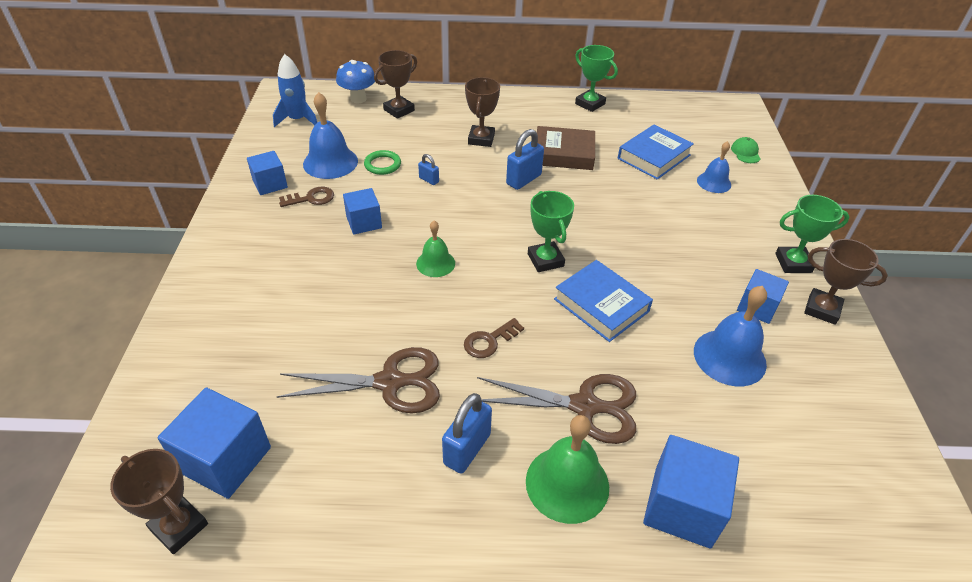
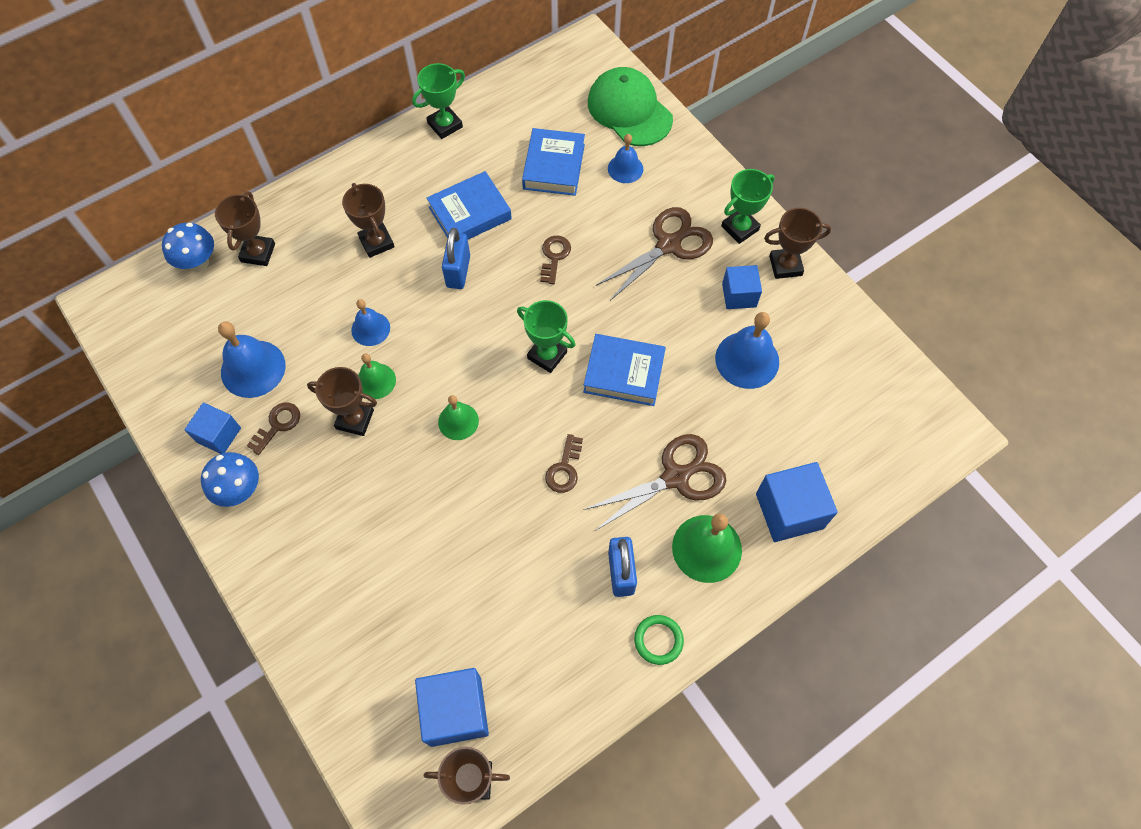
camera: 35 degrees left, 20 degrees up
blue rocket [273,54,317,127] -> none
brown scissors [276,347,440,413] -> brown scissors moved to [596,207,713,301]
blue cube [343,188,382,234] -> brown trophy [307,367,377,436]
green ring [364,150,401,175] -> green ring moved to [634,615,684,665]
blue padlock [418,154,439,185] -> blue bell [351,299,390,346]
brown book [537,126,595,170] -> blue book [427,171,512,239]
green trophy [575,45,618,112] -> green trophy turned 45 degrees counterclockwise [412,63,465,139]
green cap [731,137,760,163] -> green cap [588,67,673,146], size x2.43
none -> blue mushroom [201,452,259,507]
none -> green bell [358,353,396,399]
none -> brown key [540,236,571,285]

